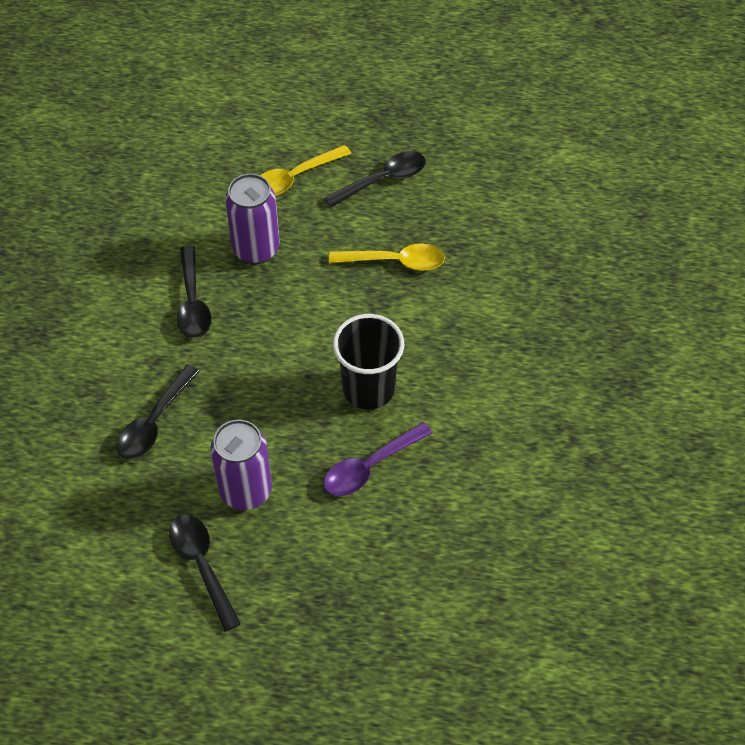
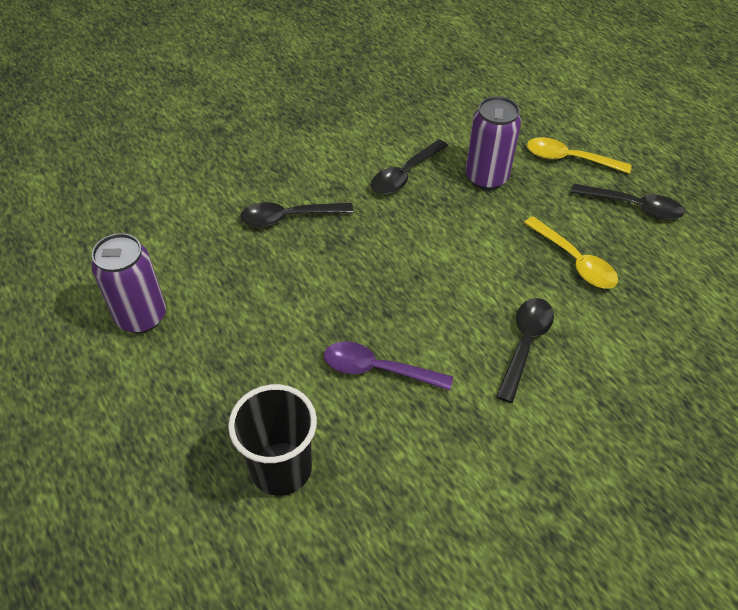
camera: 50 degrees right, 5 degrees down
black spoon [169,514,241,632] -> black spoon moved to [496,298,554,403]
purple can [210,419,272,510] -> purple can moved to [91,233,166,333]
black cup [333,314,404,410] -> black cup moved to [228,384,317,496]

